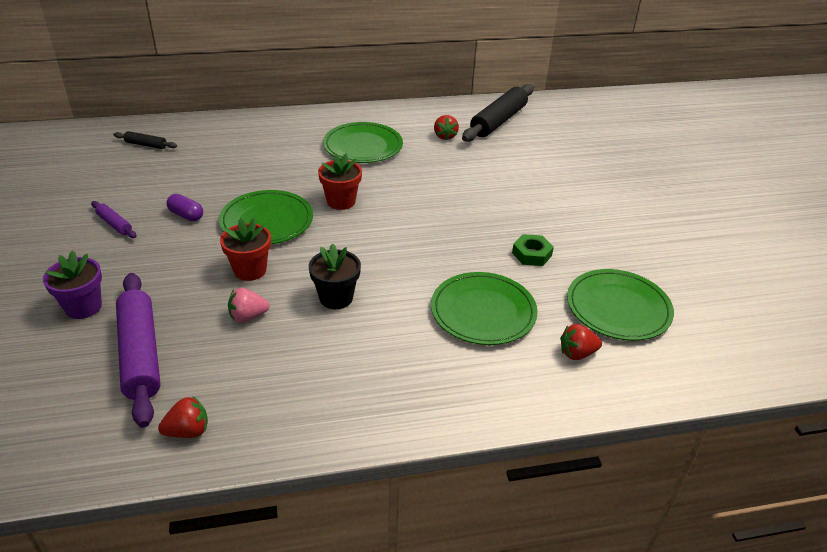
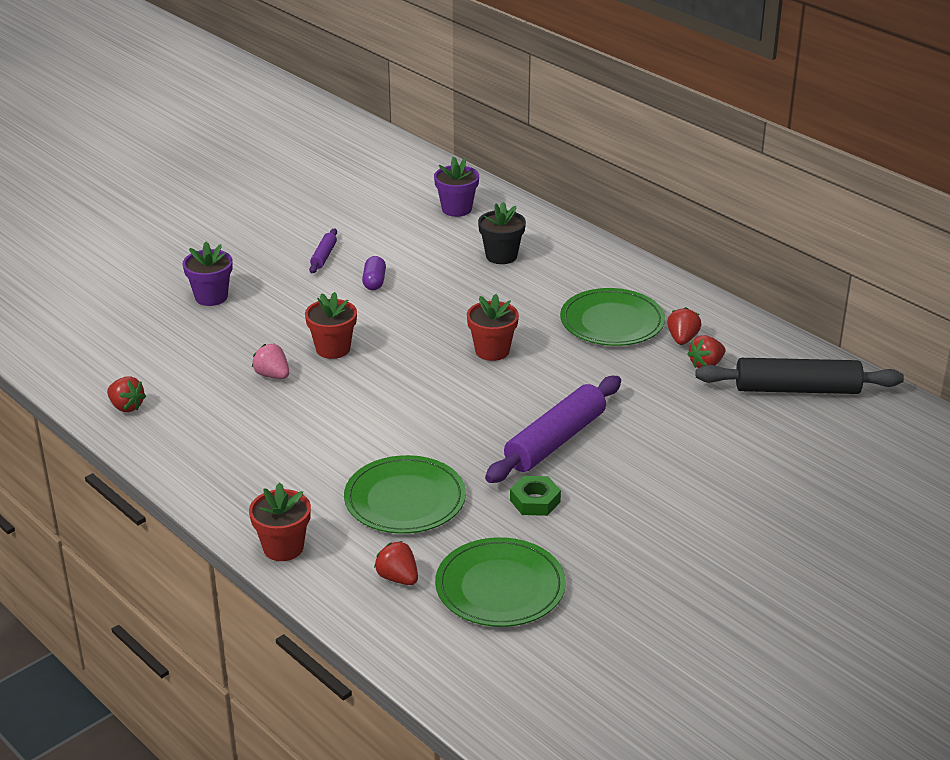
camera: 60 degrees right, 5 degrees down
black rolling pin [113,131,177,149] -> purple flower pot [434,157,479,217]
purple rolling pin [116,273,161,428] -> purple rolling pin moved to [485,376,621,483]
green plate [219,190,313,244] -> none
black flower pot [309,243,361,309] -> black flower pot moved to [478,202,526,264]
none -> red flower pot [249,482,311,561]
none -> red strawberry [667,307,701,345]

